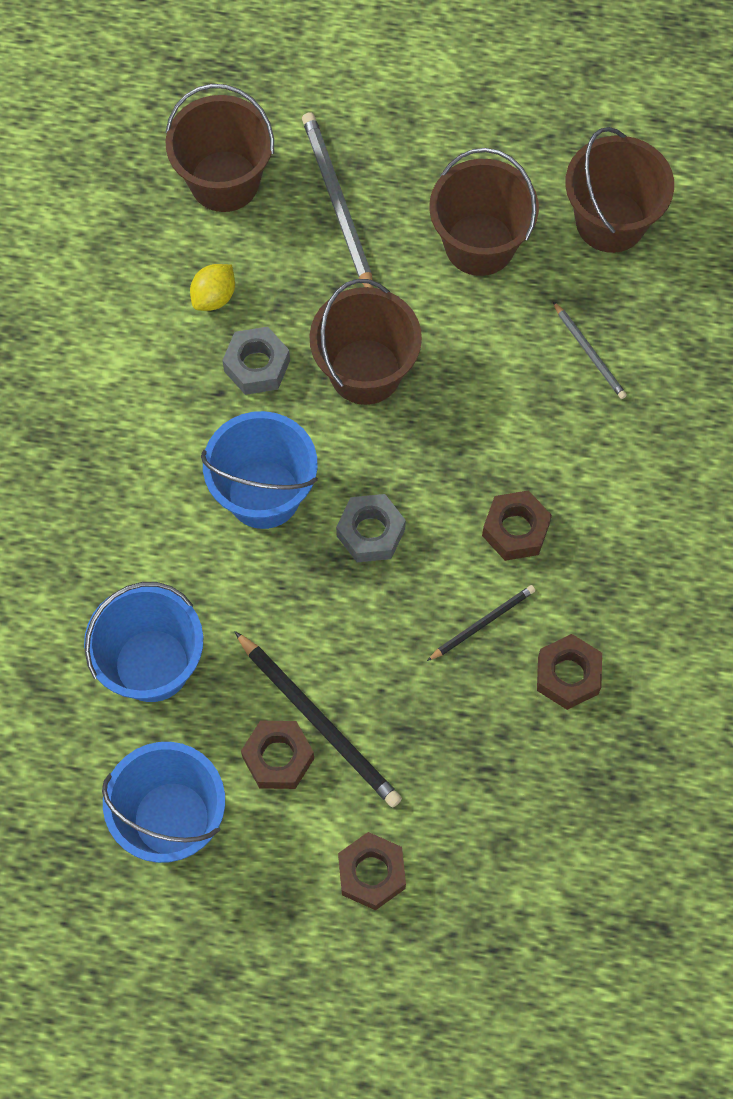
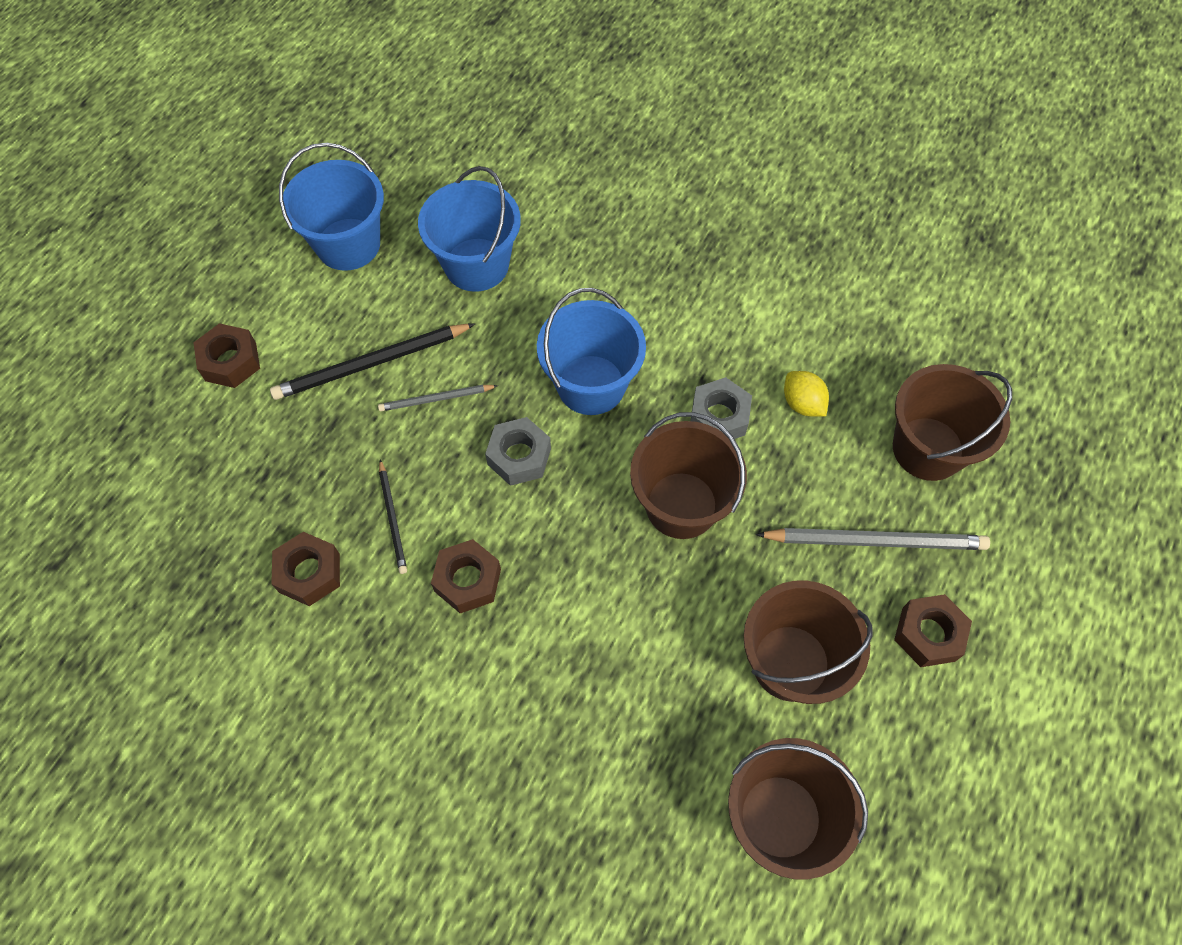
camera: 110 degrees right, 5 degrees down
brown nut [241,721,314,789] -> brown nut moved to [894,594,972,667]
grey pencil [553,301,627,399] -> grey pencil moved to [378,385,498,411]

